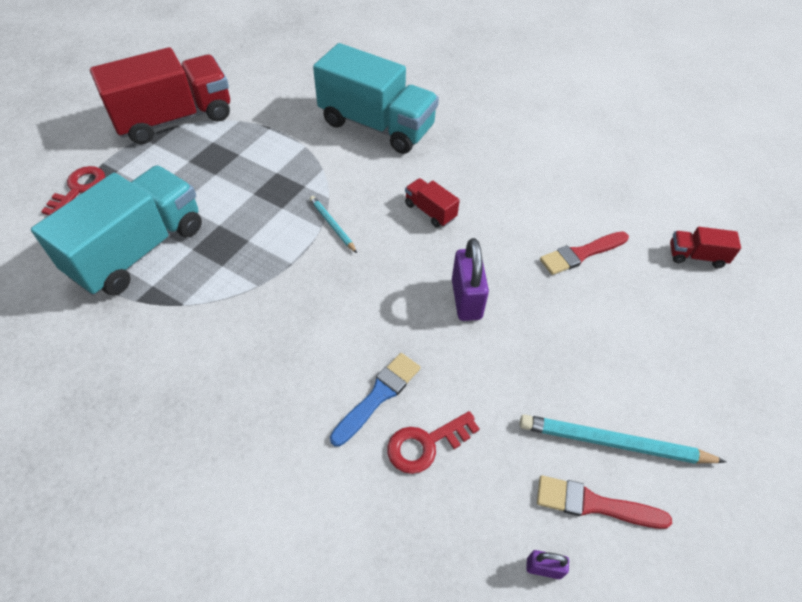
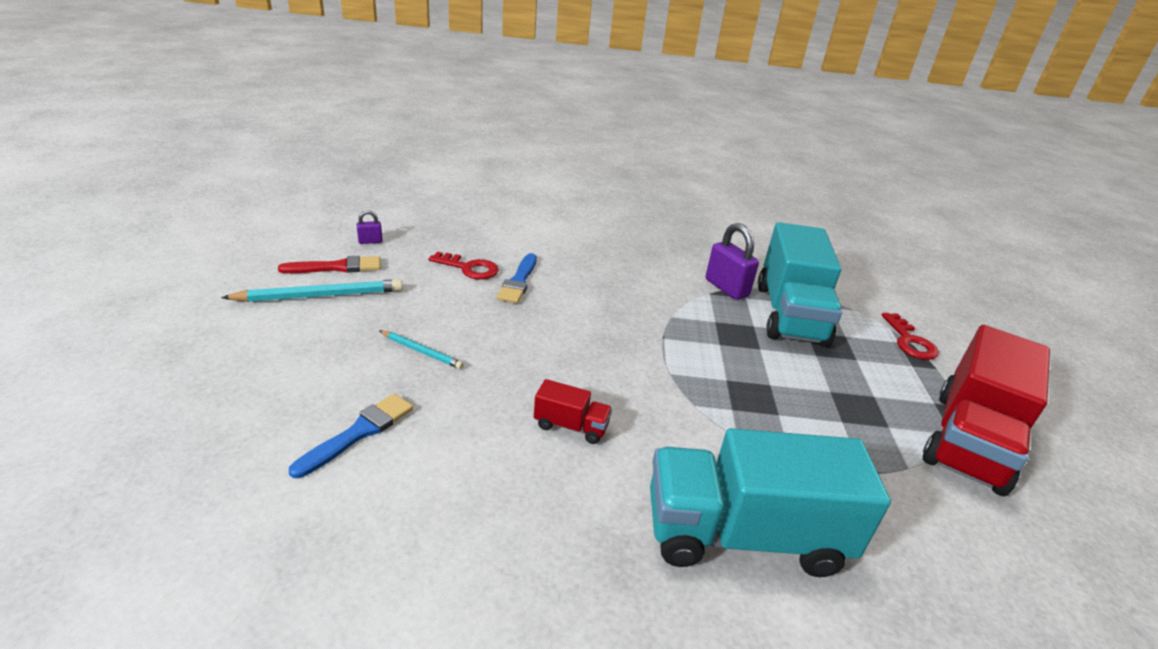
camera: 150 degrees right, 20 degrees down
turquoise pencil [310,196,357,253] -> turquoise pencil moved to [379,330,464,369]
red key [387,411,479,474] -> red key turned 75 degrees clockwise [429,252,499,280]
purple padlock [452,238,489,321] -> purple padlock moved to [706,223,759,300]
red brush [540,231,629,275] -> blue brush [289,393,413,478]
red truck [670,227,741,268] -> none

